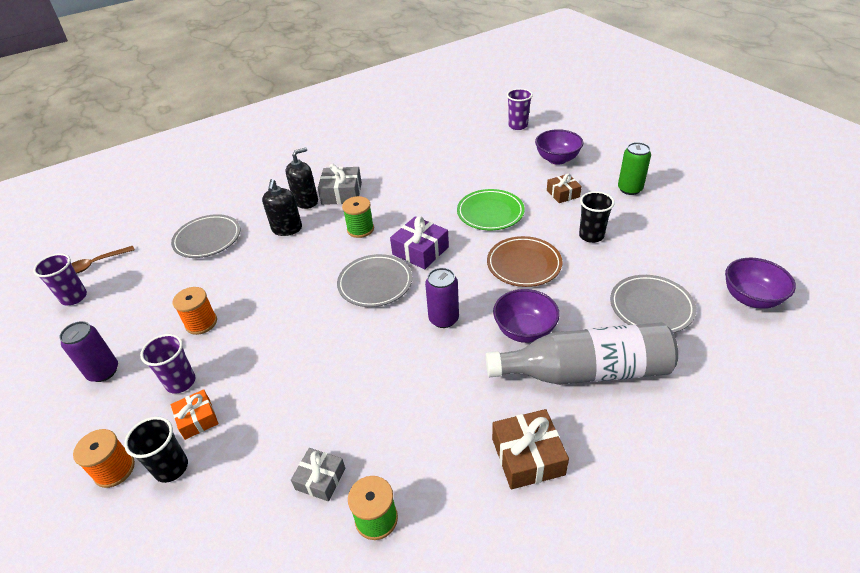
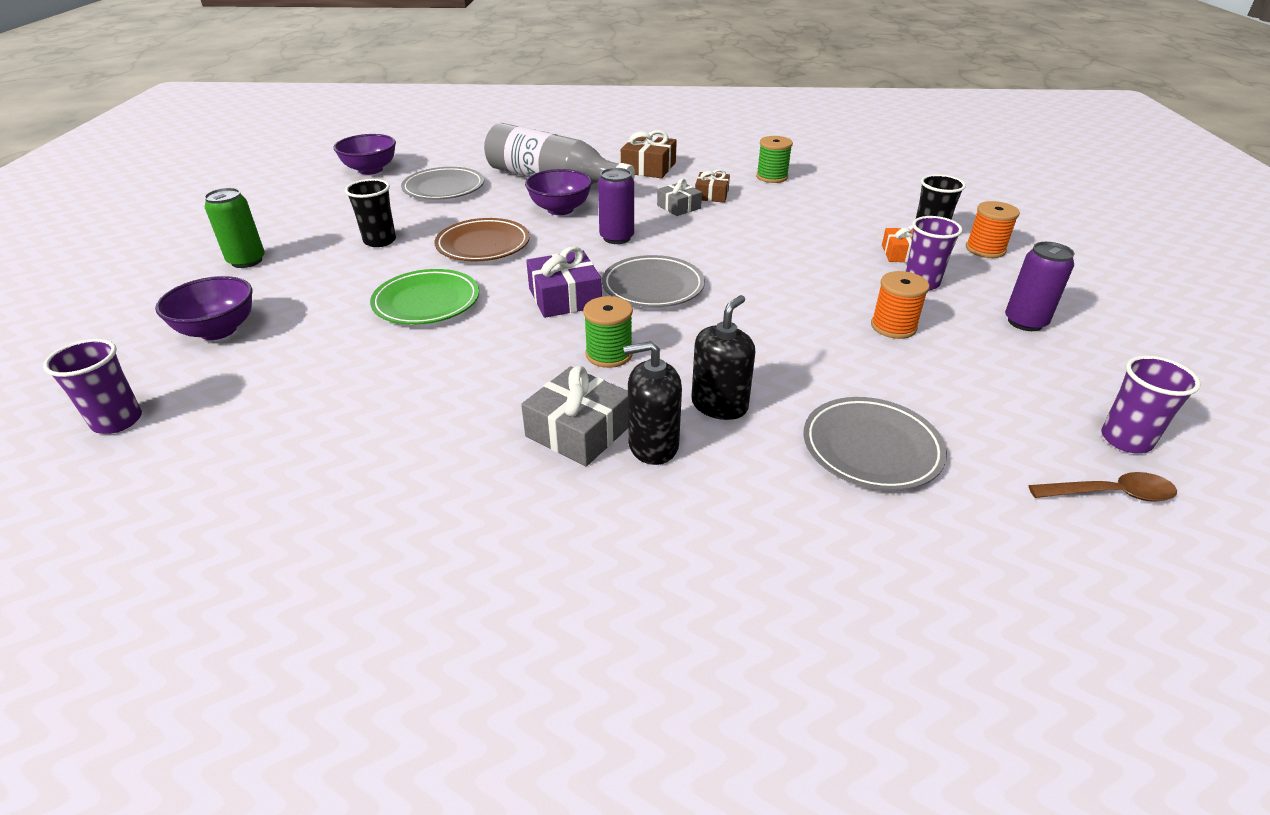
camera: 150 degrees left, 5 degrees down
grey gift [291,448,346,501] -> grey gift moved to [657,179,702,216]
brown gift [547,173,582,203] -> brown gift moved to [695,169,730,203]

